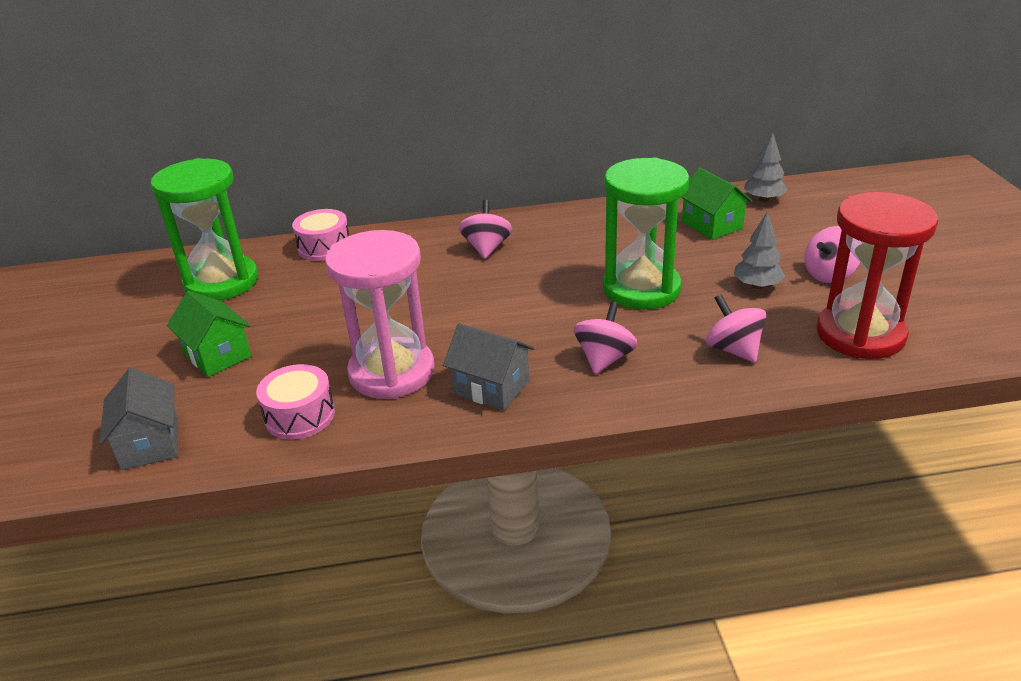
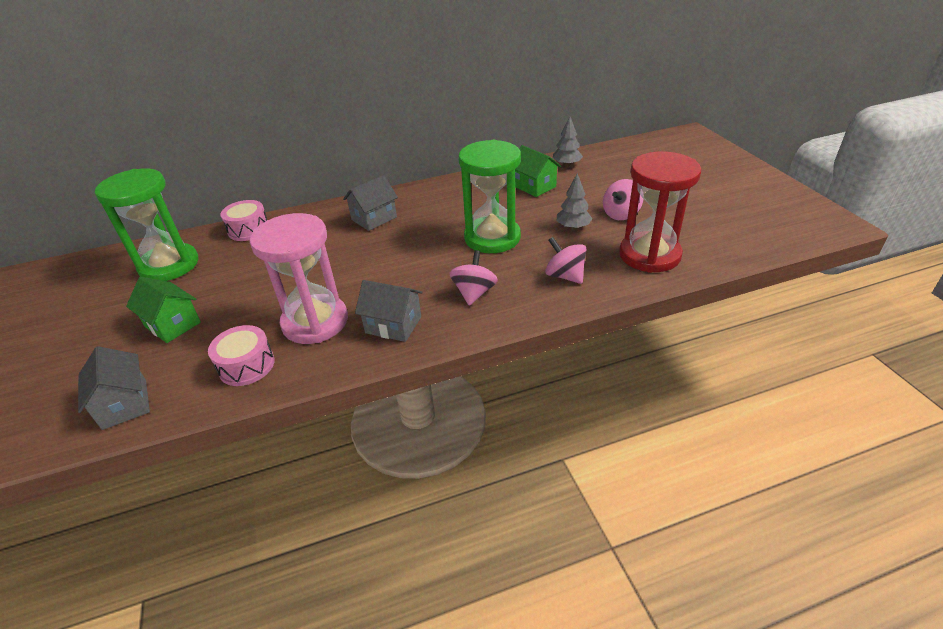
camera: 10 degrees left, 5 degrees up
pink spinning top [459,200,512,259] -> grey house [343,175,398,231]

